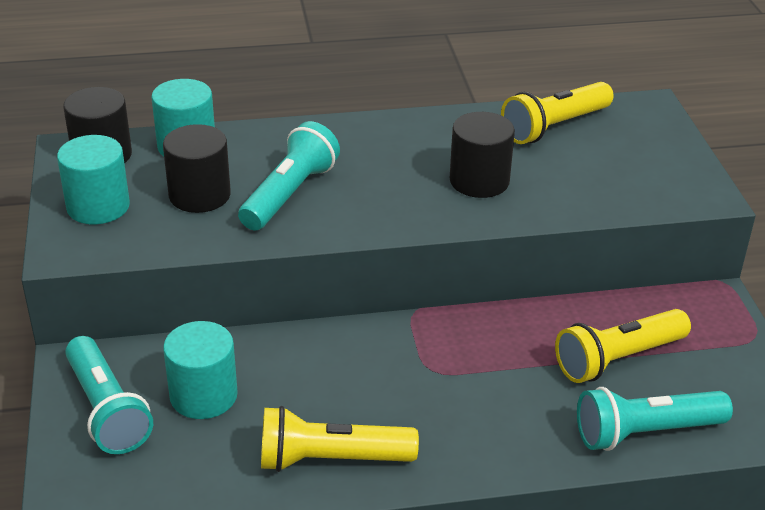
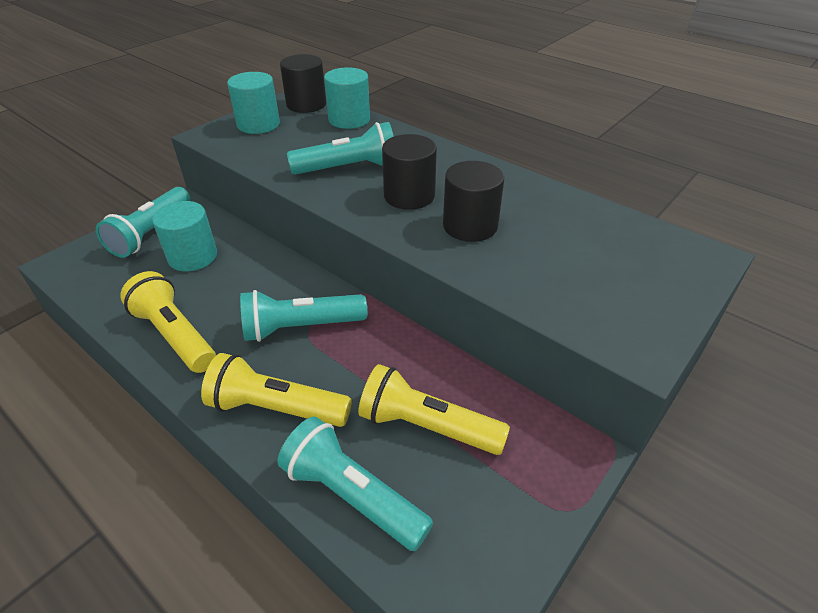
camera: 50 degrees right, 5 degrees up
black cylinder [163,124,231,213] -> black cylinder moved to [382,134,437,210]
yellow flashlight [501,82,614,144] -> yellow flashlight moved to [201,353,352,427]
none -> turquoise flashlight [240,290,367,342]

